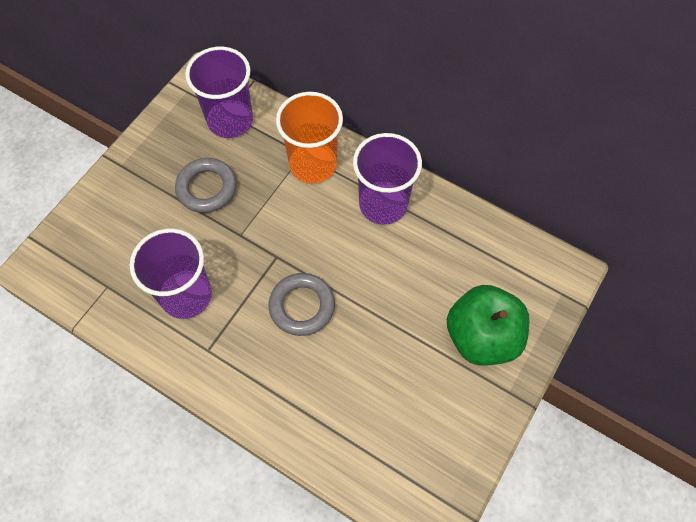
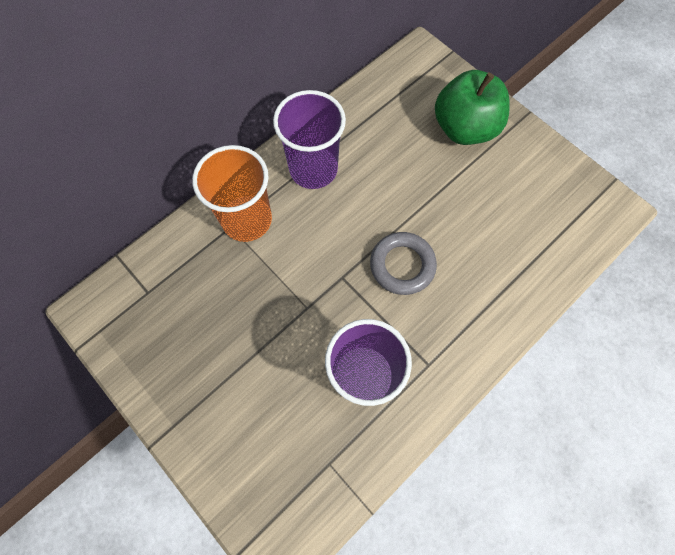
camera: 75 degrees left, 5 degrees up
grey ring [175,158,237,213] -> none
purple cup [185,47,253,138] -> none

